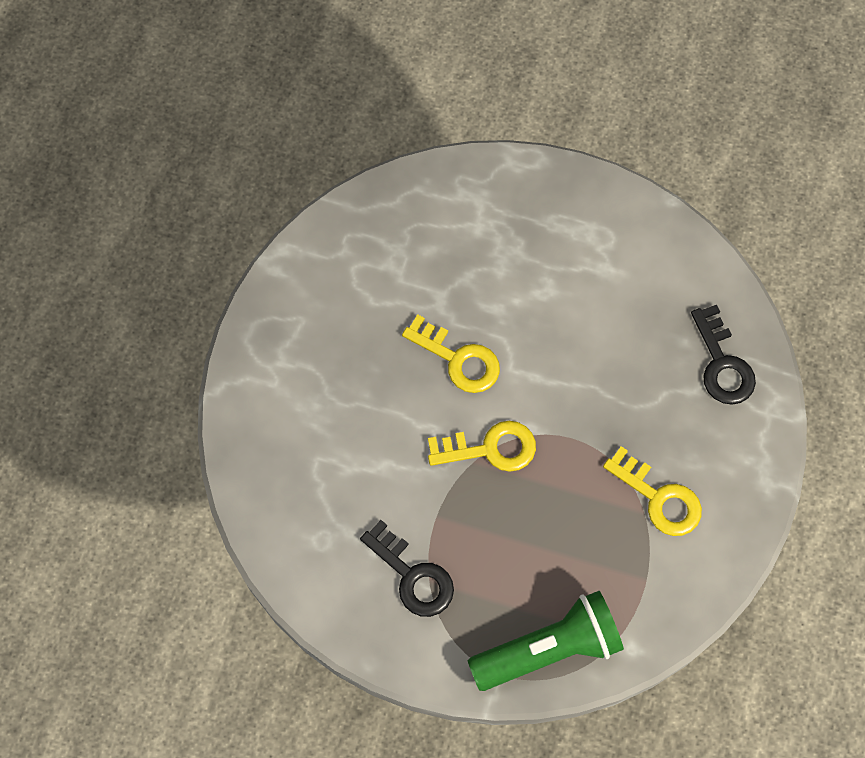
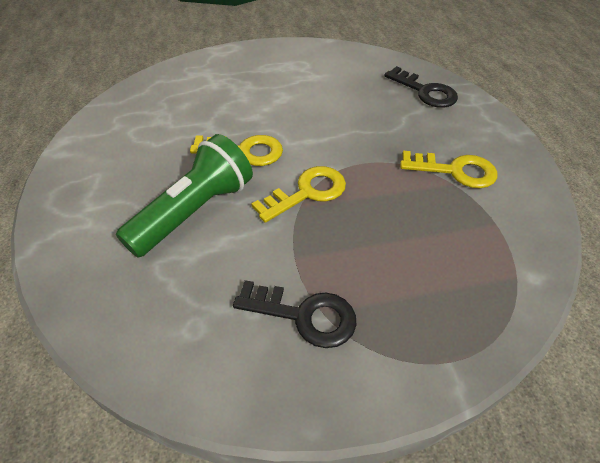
camera: 30 degrees left, 20 degrees down
green flashlight [468,591,624,691] -> green flashlight moved to [116,134,253,258]

